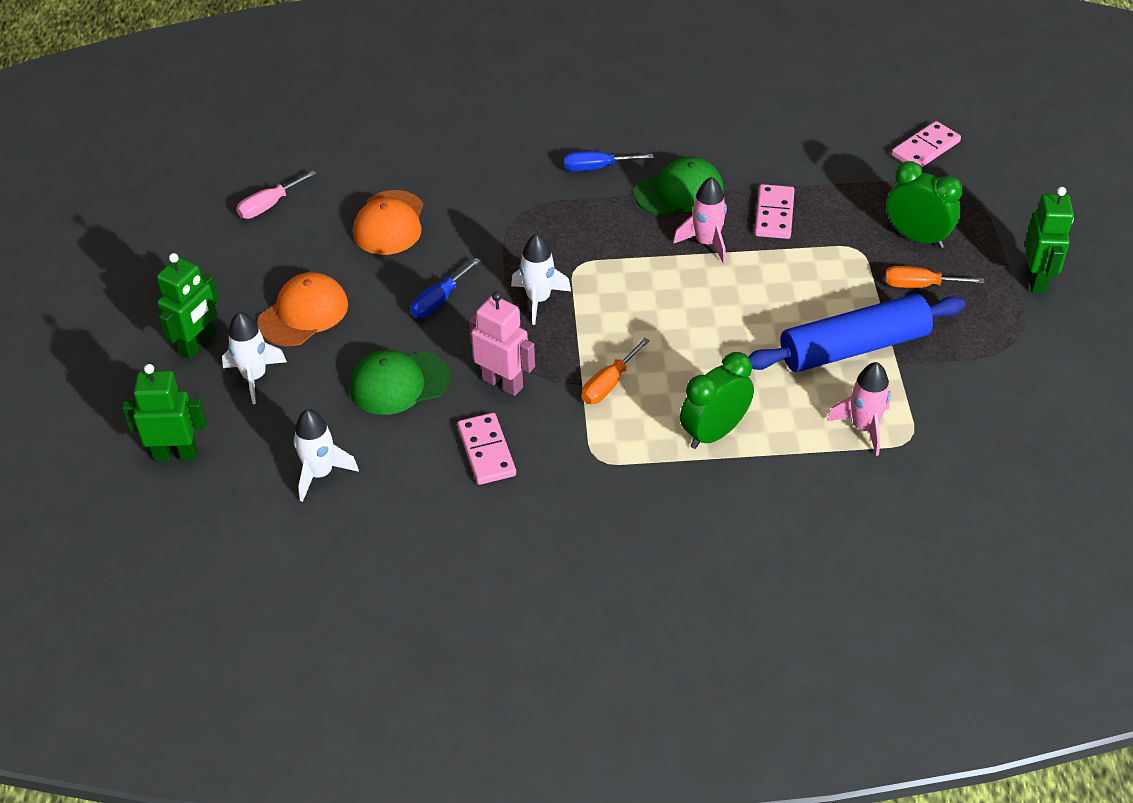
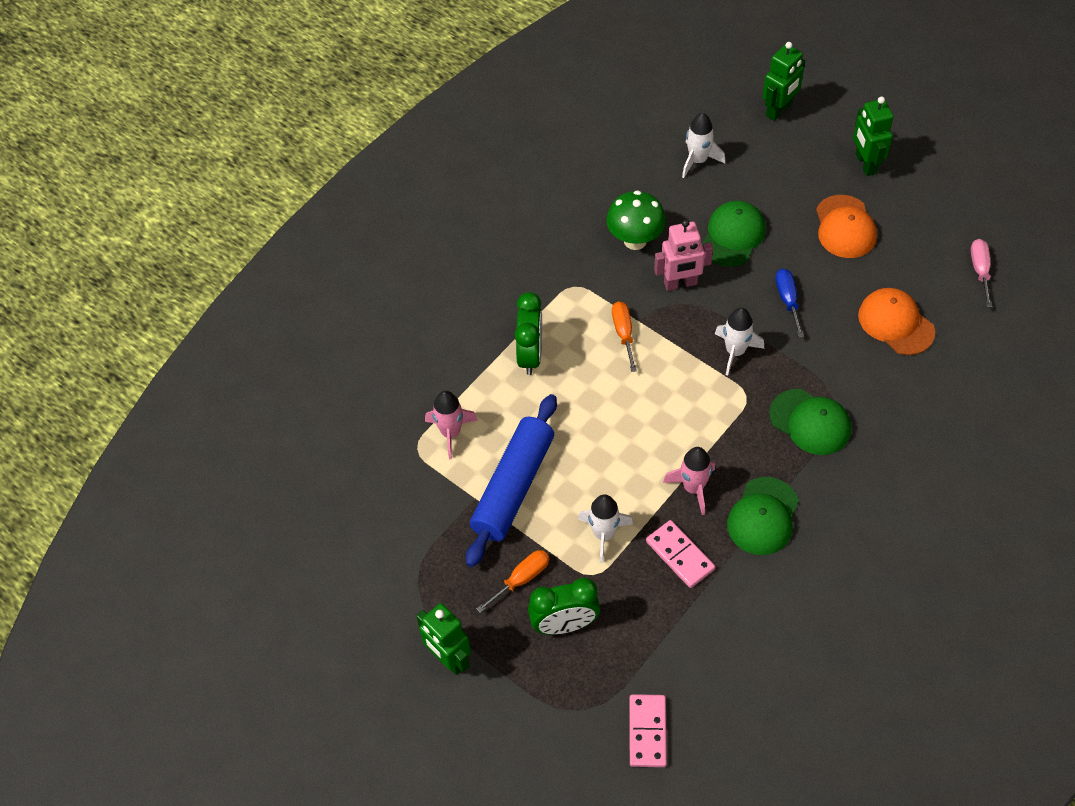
camera: 135 degrees right, 10 degrees up
white rocket [222,312,287,404] -> white rocket moved to [578,494,633,563]
pink domino [457,413,516,485] -> green mushroom [606,190,666,250]
blue screwdriver [564,151,654,171] -> none
none -> green cap [769,389,851,455]

